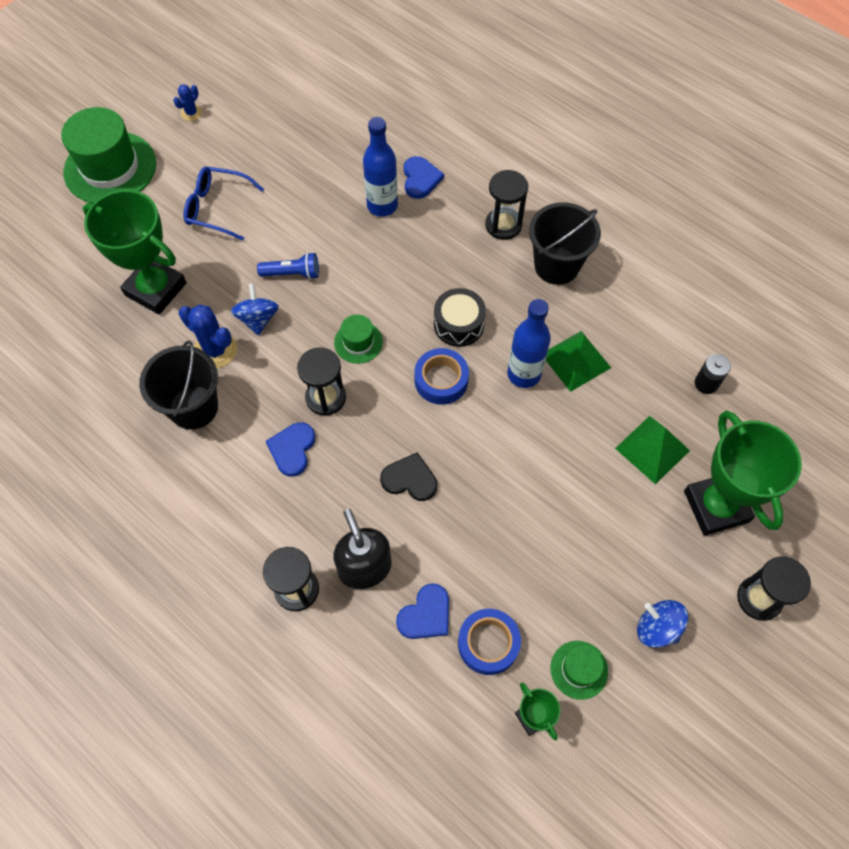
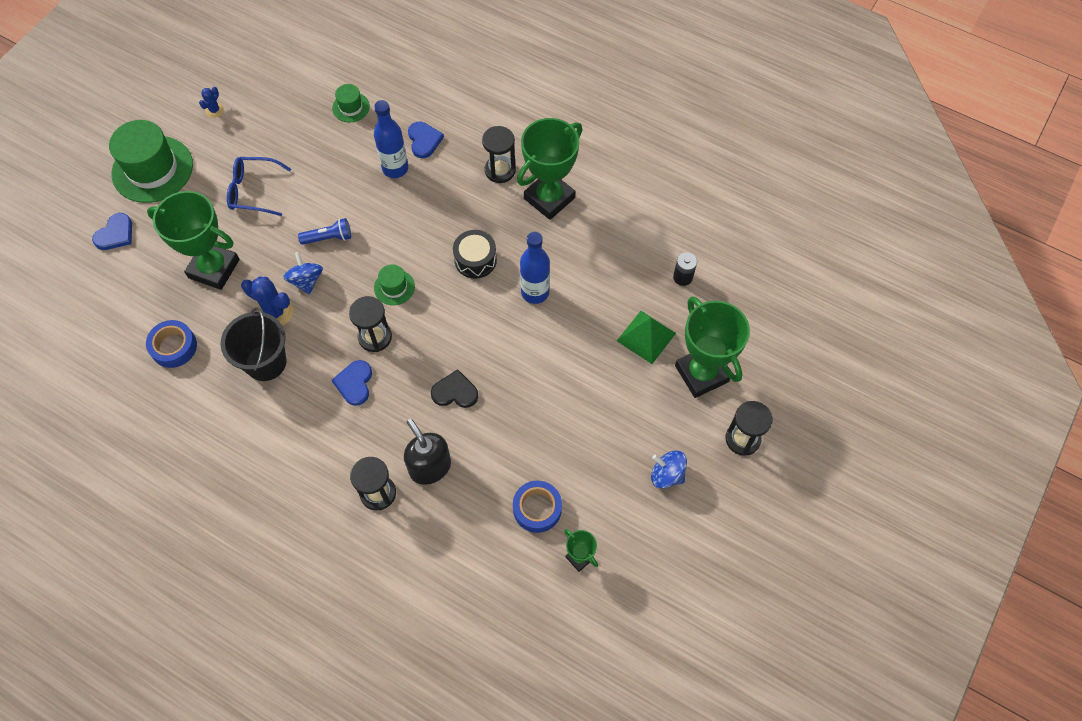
camera: 10 degrees left, 0 degrees up
blue heart [396,583,449,639] -> blue heart moved to [92,213,132,250]
blue tape [414,348,469,405] -> blue tape moved to [146,320,197,368]
black bucket [529,202,601,285] -> green trophy [517,118,582,220]
green pyramid [546,331,611,392] -> none
green hat [551,641,608,700] -> green hat moved to [332,84,370,122]

